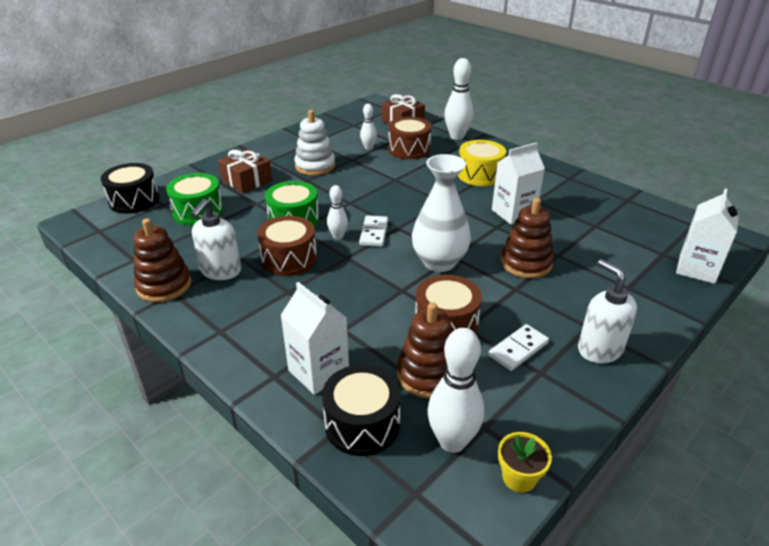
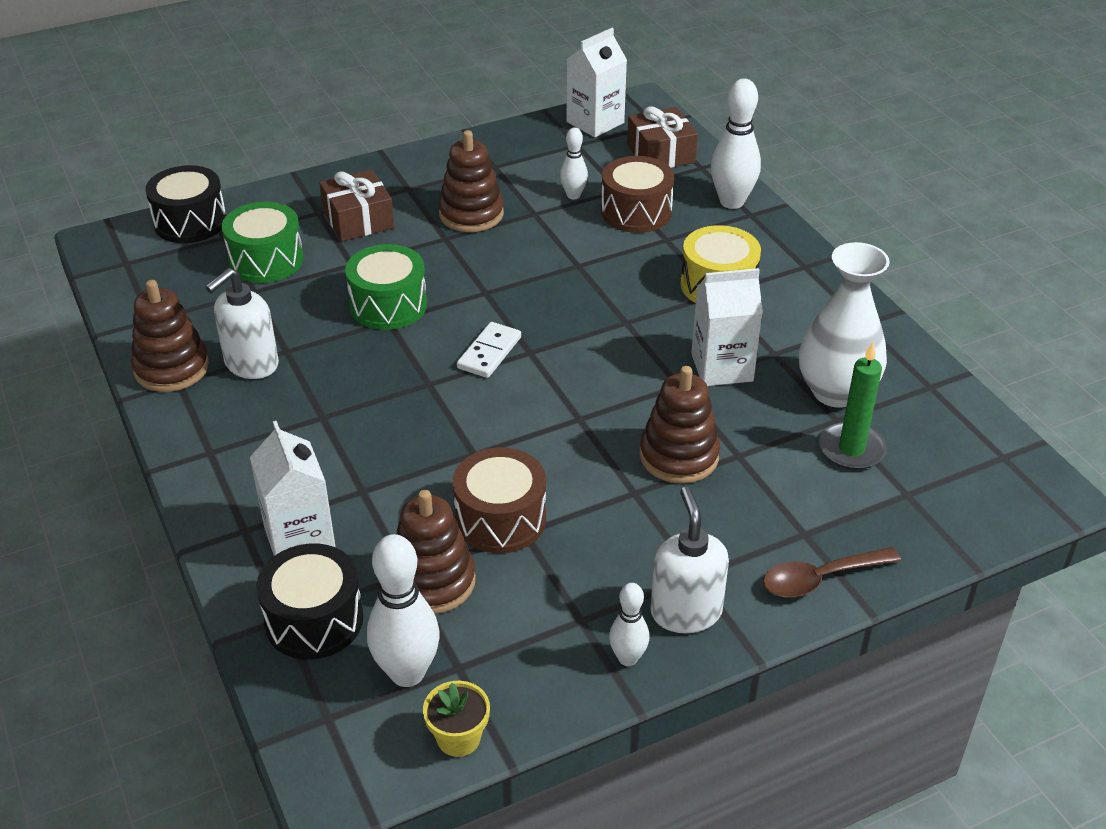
camera: 20 degrees right, 5 degrees up
brown drum [257,216,317,276] -> none
white stacking toy [294,110,335,176] -> brown stacking toy [439,130,504,232]
white bowling pin [327,185,348,240] -> white bowling pin moved to [609,583,649,666]
white vase [412,154,471,272] -> white vase moved to [799,242,890,408]
white domino [488,324,549,371] -> none
white carton [676,188,739,284] -> white carton moved to [567,28,627,137]
none -> brown spoon [763,547,901,598]
none -> green candle [819,342,886,470]

